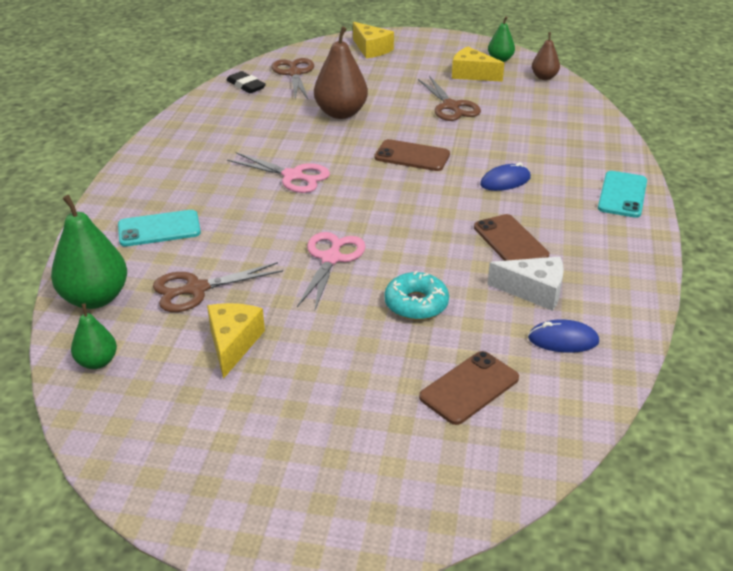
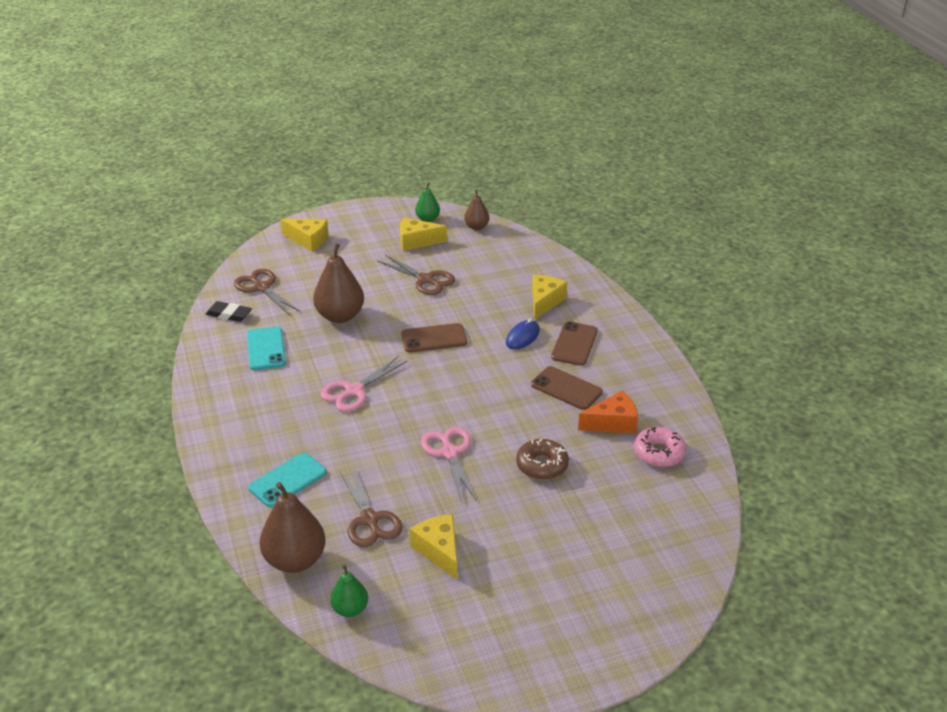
camera: 30 degrees left, 0 degrees up
green pear [51,195,127,309] -> brown pear [260,482,326,573]
brown scissors [153,262,283,312] -> brown scissors turned 60 degrees counterclockwise [339,466,403,547]
pink scissors [227,152,330,193] -> pink scissors turned 135 degrees clockwise [320,357,408,412]
turquoise donut [384,271,449,320] -> brown donut [516,439,569,480]
brown phone [419,351,519,425] -> brown phone moved to [551,322,598,366]
white cheese [487,257,564,311] -> orange cheese [578,391,638,434]
blue mouse [528,319,599,353] -> pink donut [634,427,686,467]
turquoise phone [598,171,647,218] -> turquoise phone moved to [247,327,286,370]
none -> yellow cheese [532,275,567,320]

